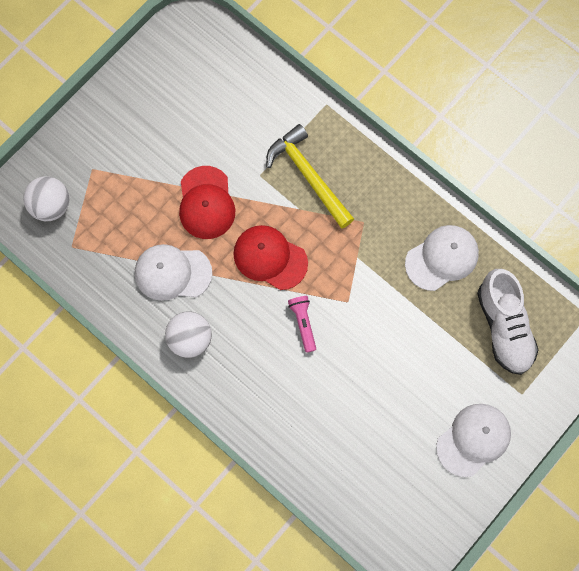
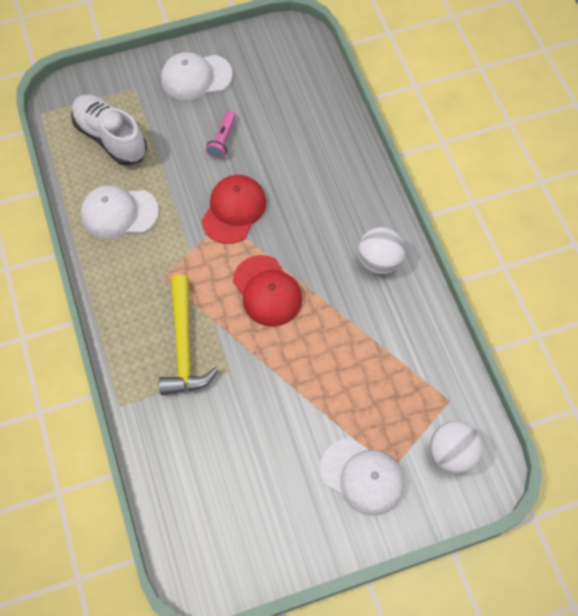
camera: 150 degrees left, 10 degrees down
white cap [135,244,212,301] -> white cap moved to [320,439,405,516]
red cap [179,166,235,239] -> red cap moved to [201,175,266,244]
pink flashlight [288,296,316,353] -> pink flashlight moved to [206,111,236,159]
white shoe [477,269,538,375] -> white shoe turned 60 degrees counterclockwise [71,94,147,165]

